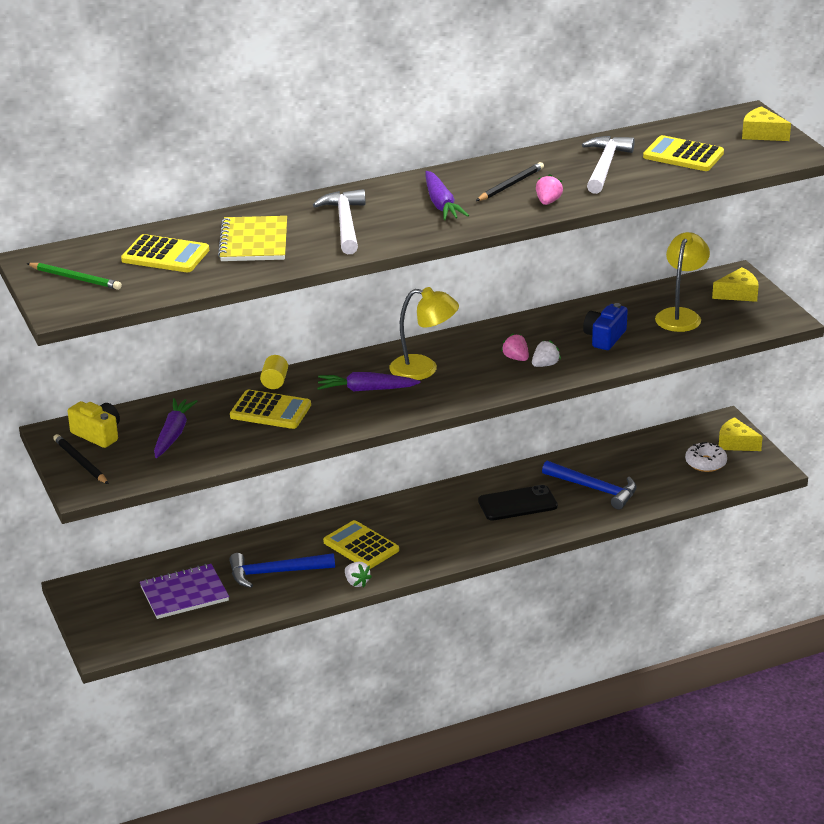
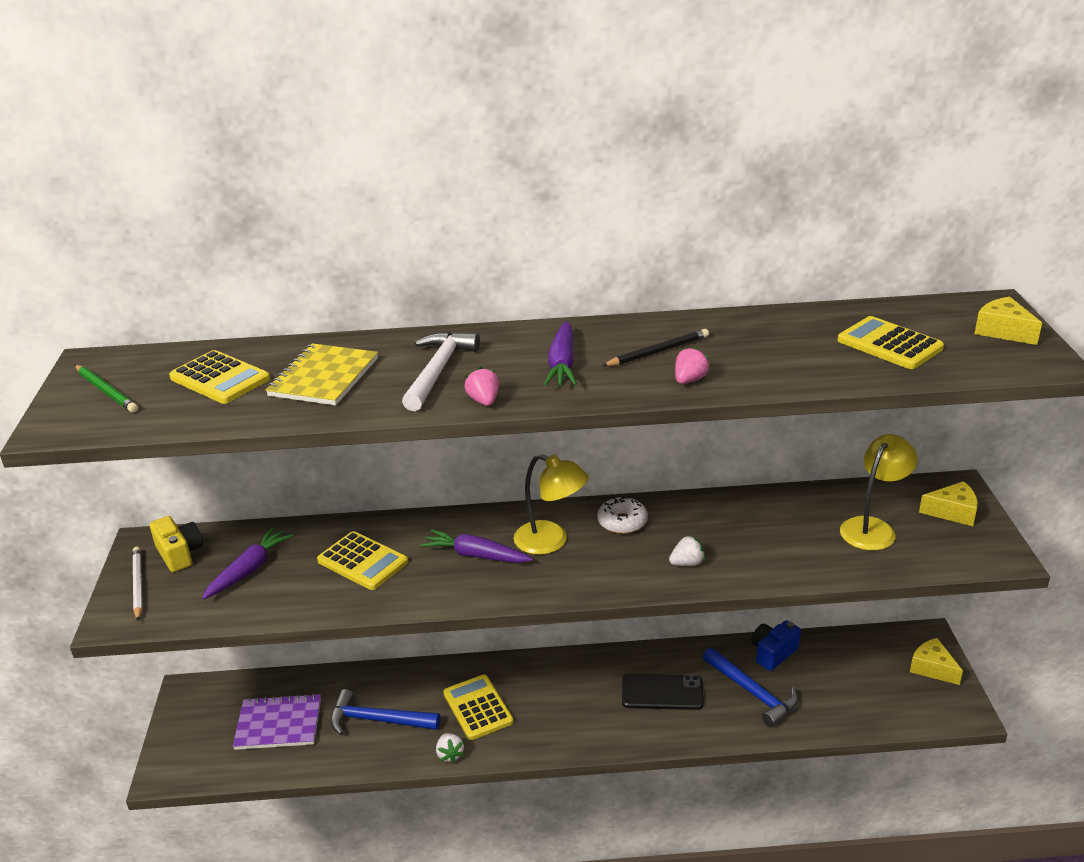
camera: 20 degrees right, 0 degrees up
black pencil [53,434,109,484] -> white pencil [133,547,142,621]
yellow cylinder [260,355,288,389] -> none
pink strawberry [501,333,529,361] -> pink strawberry moved to [464,367,499,406]
white hammer [582,136,635,194] -> none
blue camera [583,303,628,350] -> blue camera moved to [752,620,801,671]
white donut [685,442,727,472] -> white donut moved to [597,497,648,534]

